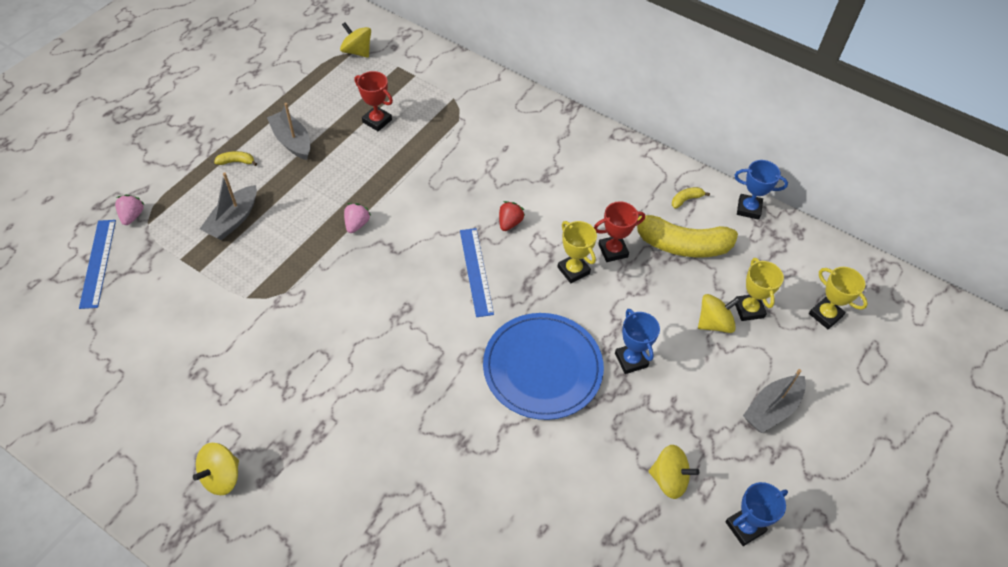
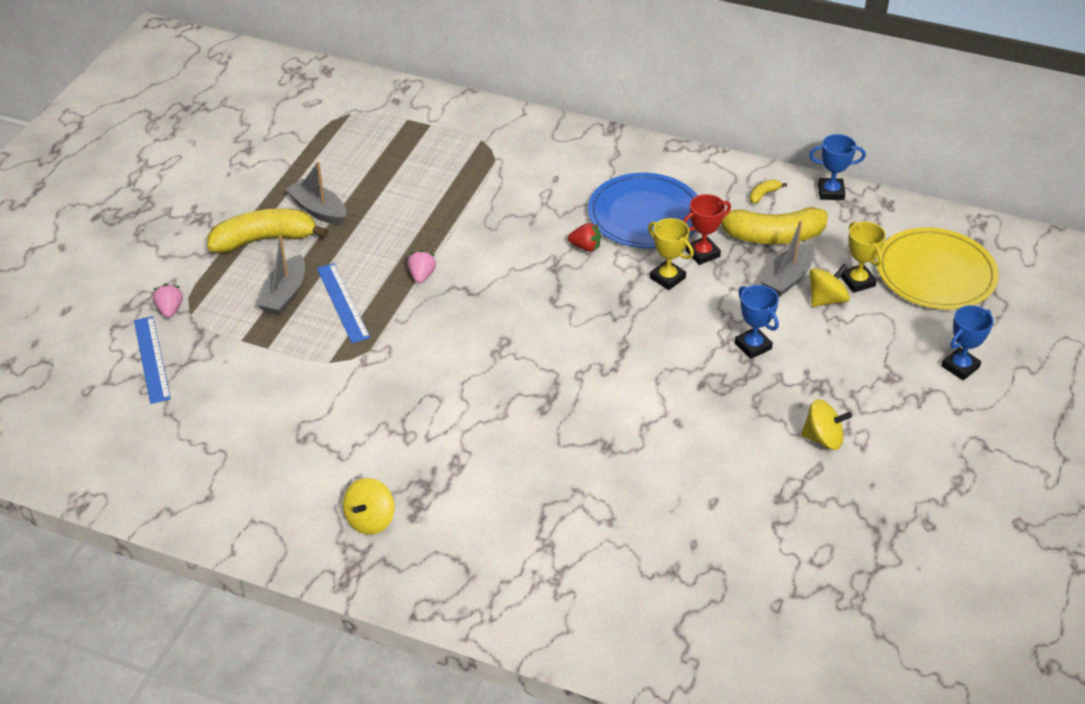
camera: 10 degrees left, 10 degrees down
yellow banana [214,151,257,166] -> yellow banana [207,208,328,253], size x2.46
yellow spinning top [340,22,371,58] -> none
red trophy [355,71,393,131] -> none
blue ruler [460,228,494,317] -> blue ruler moved to [317,263,370,343]
blue plate [483,313,604,420] -> blue plate moved to [588,173,698,248]
red strawberry [499,201,525,231] -> red strawberry turned 90 degrees clockwise [568,223,601,251]
blue trophy [725,482,788,546] -> blue trophy moved to [941,305,994,380]
grey boat [743,369,806,433] -> grey boat moved to [761,221,814,297]
yellow trophy [809,267,868,329] -> yellow plate [877,228,999,310]

